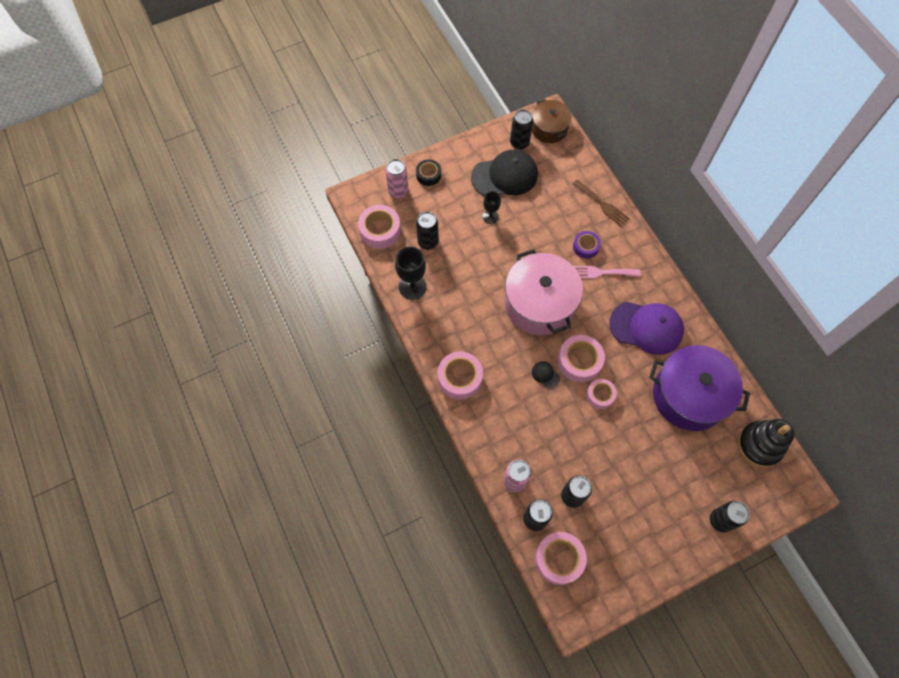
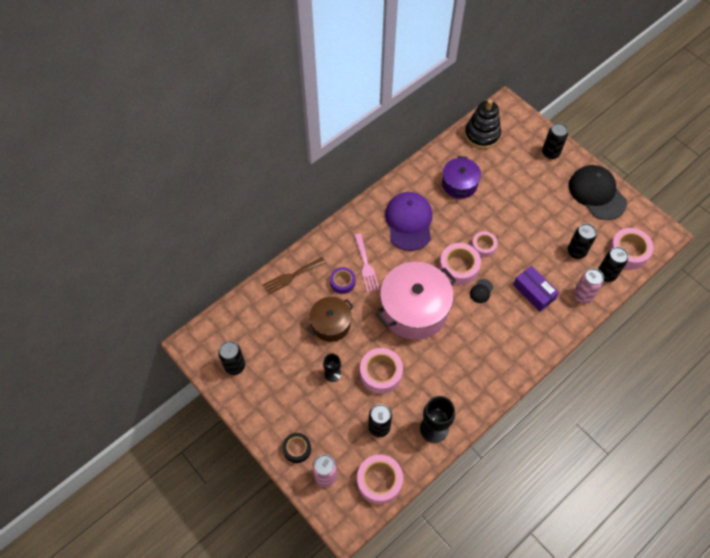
camera: 105 degrees left, 5 degrees down
pink tape [438,351,483,400] -> pink tape moved to [360,348,403,394]
black cap [471,150,538,196] -> black cap moved to [569,165,627,220]
brown pot [532,99,572,143] -> brown pot moved to [308,297,353,342]
brown fork [573,179,630,227] -> brown fork turned 150 degrees counterclockwise [263,257,326,294]
purple pot [649,345,750,431] -> purple pot [442,156,481,199], size x0.58
none -> purple box [513,266,559,312]

